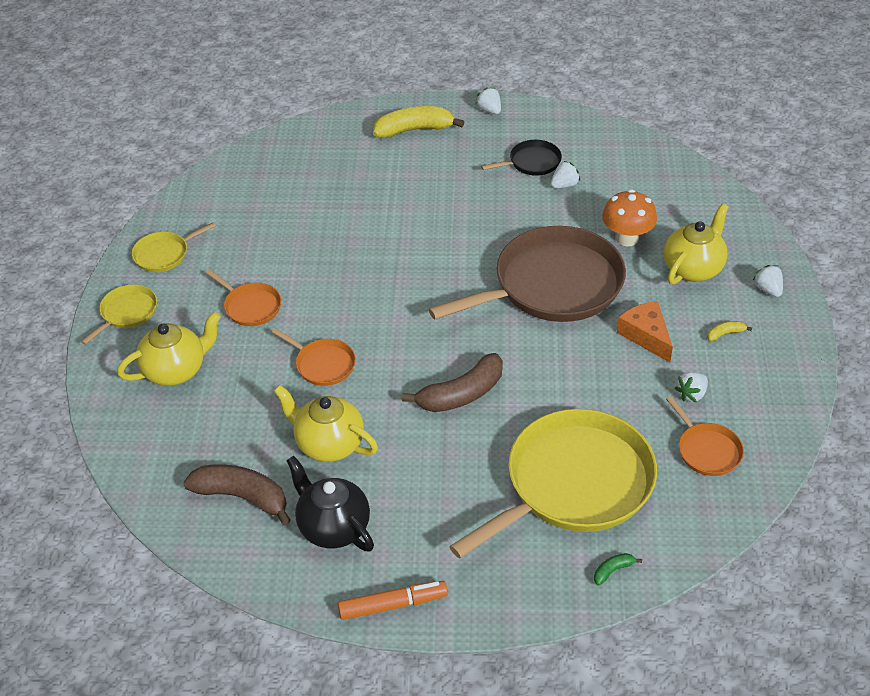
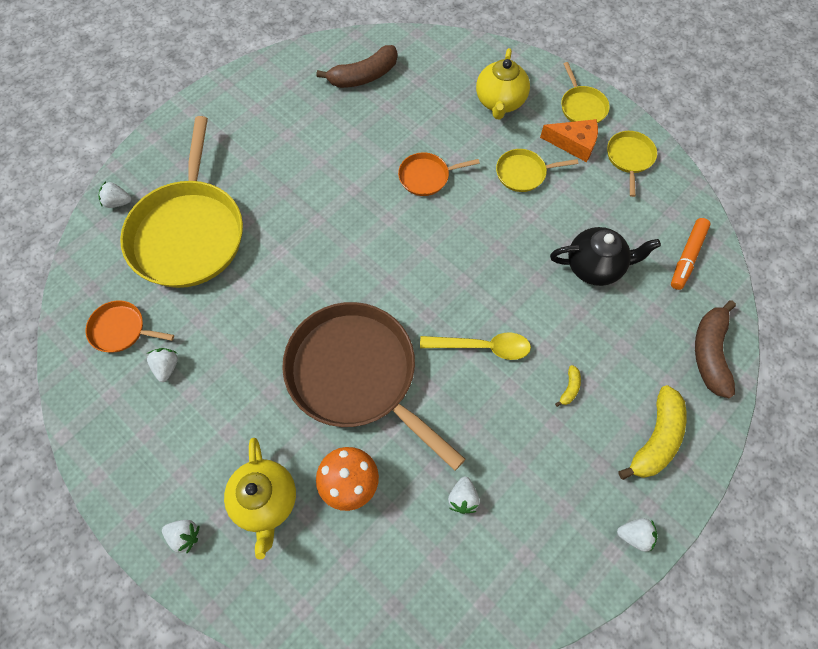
camera: 130 degrees right, 20 degrees up
orange pan [206,270,281,326] -> yellow pan [496,149,578,192]
yellow teapot [274,385,378,462] -> none
black teapot [286,456,374,552] -> black teapot moved to [550,227,661,286]
orange marker [338,581,448,620] -> orange marker moved to [671,218,711,290]
brown banana [402,353,503,412] -> brown banana moved to [695,301,736,398]
brown pan [429,226,626,322] -> brown pan turned 120 degrees clockwise [282,302,465,471]
black pan [481,140,562,176] -> none
green banana [594,553,642,585] -> white strawberry [98,181,132,208]
orange cheese [617,301,673,362] -> orange cheese moved to [540,119,598,162]
yellow banana [707,321,752,341] -> yellow banana moved to [555,365,581,407]
none -> yellow spoon [420,332,531,360]

